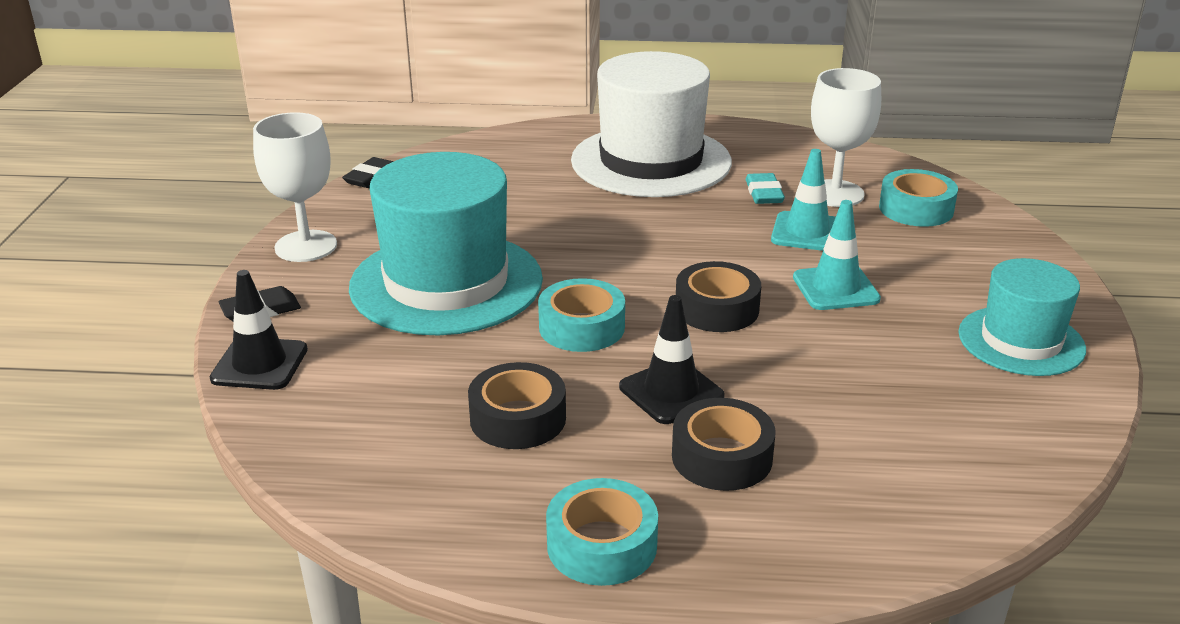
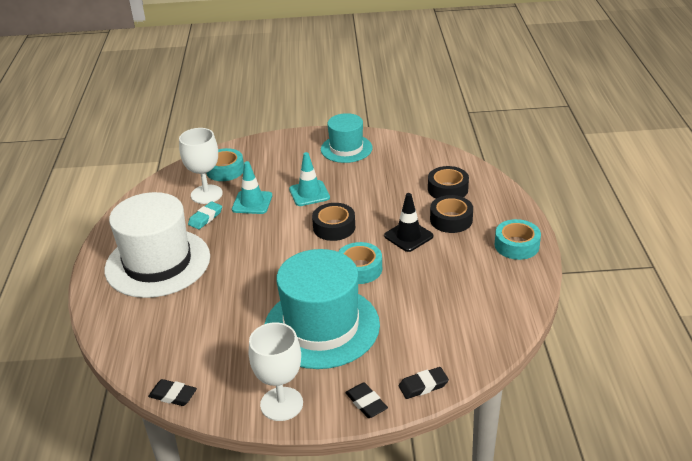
camera: 95 degrees left, 5 degrees up
black traffic cone [210,270,308,390] -> black eraser [398,367,449,399]
black tape [468,362,566,449] -> black tape moved to [428,166,469,199]
turquoise eraser [746,173,785,204] -> turquoise eraser turned 45 degrees counterclockwise [188,201,222,229]

